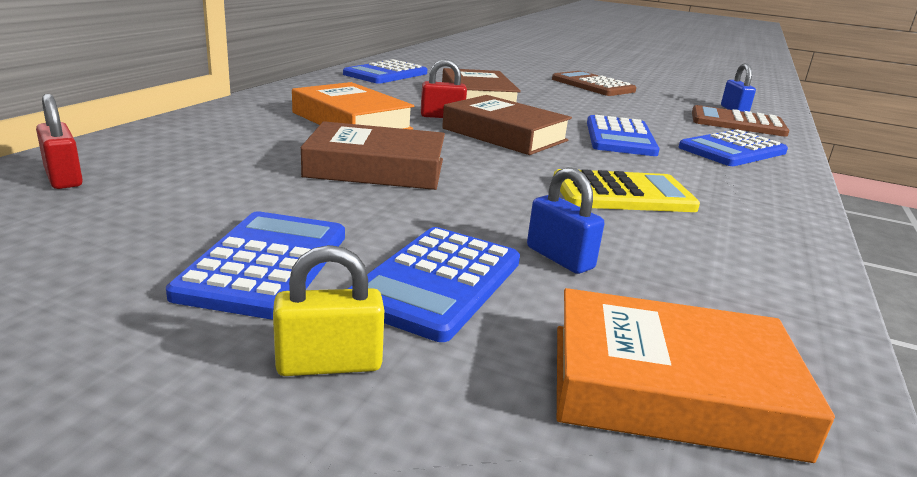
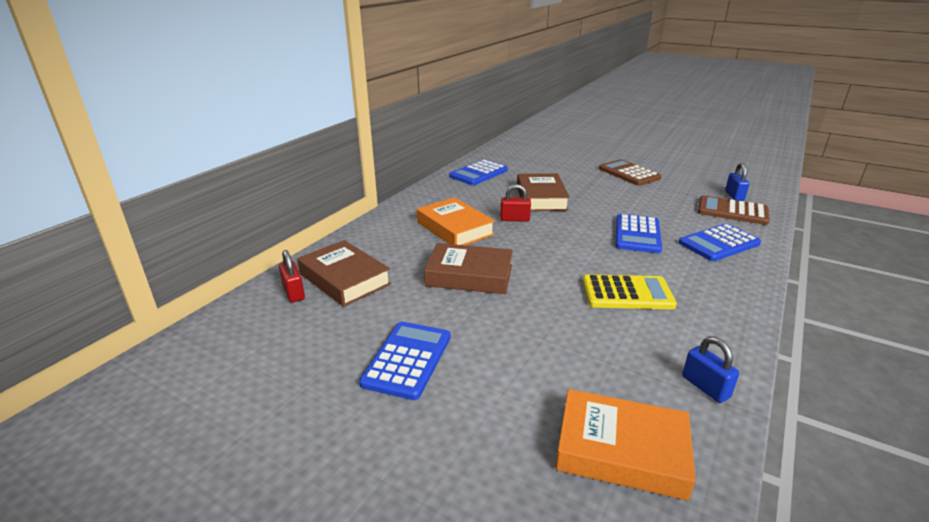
camera: 10 degrees right, 5 degrees up
yellow padlock [273,245,384,376] -> none
blue calculator [348,227,520,342] -> none
brown book [442,95,572,155] -> brown book moved to [297,240,391,307]
blue padlock [527,167,604,274] -> blue padlock moved to [682,336,739,403]

